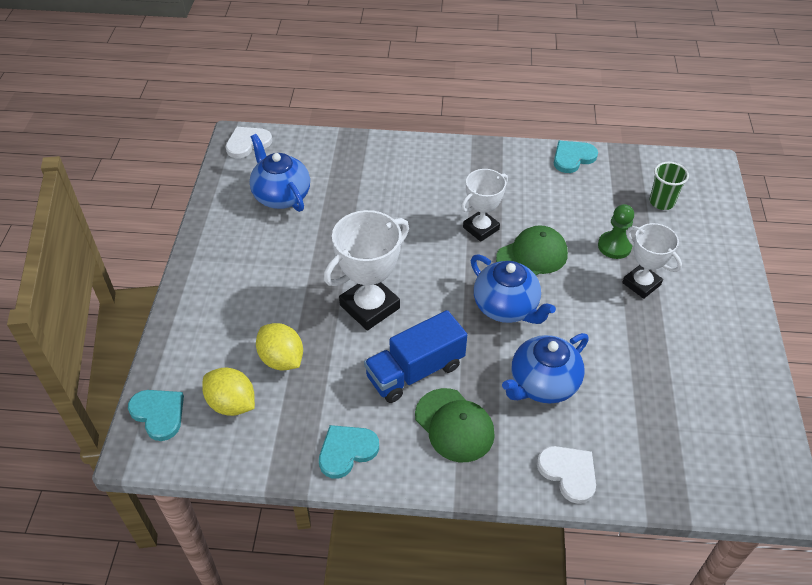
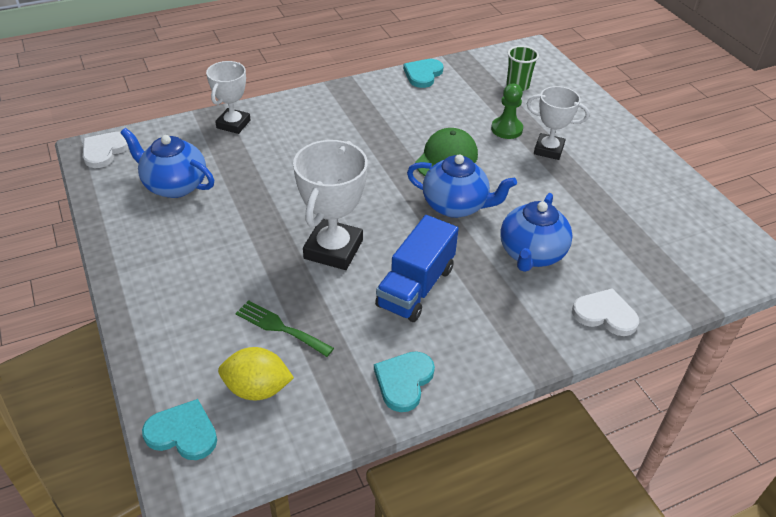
camera: 30 degrees left, 5 degrees down
yellow lemon [256,323,303,370] -> green fork [235,300,334,357]
green cap [415,388,495,462] -> none
white trophy [461,169,508,242] -> white trophy moved to [206,61,251,134]

